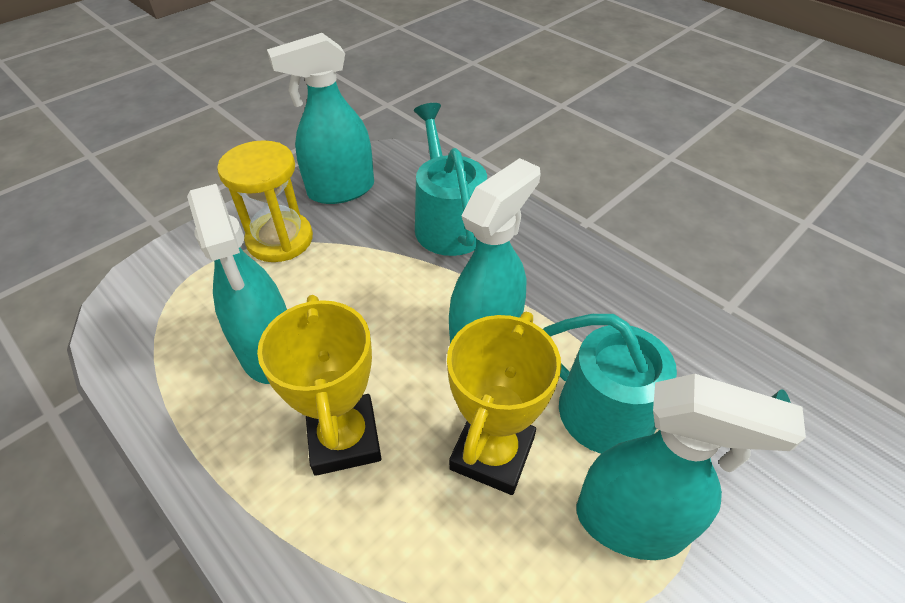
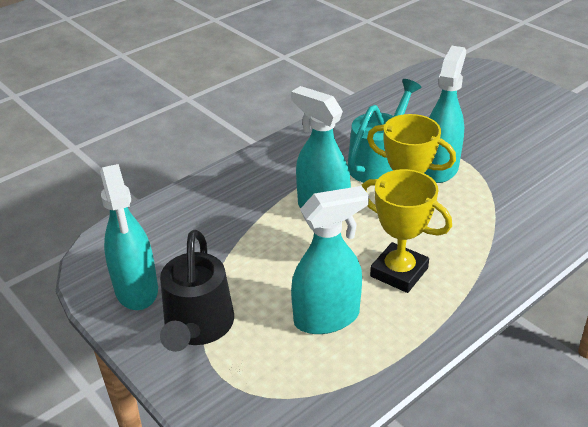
camera: 85 degrees left, 10 degrees down
yellow hourglass [217,140,313,262] -> black watering can [160,230,234,352]
yellow trophy [257,295,382,476] -> yellow trophy turned 45 degrees clockwise [361,169,452,293]
turquoise watering can [414,103,487,256] -> none

